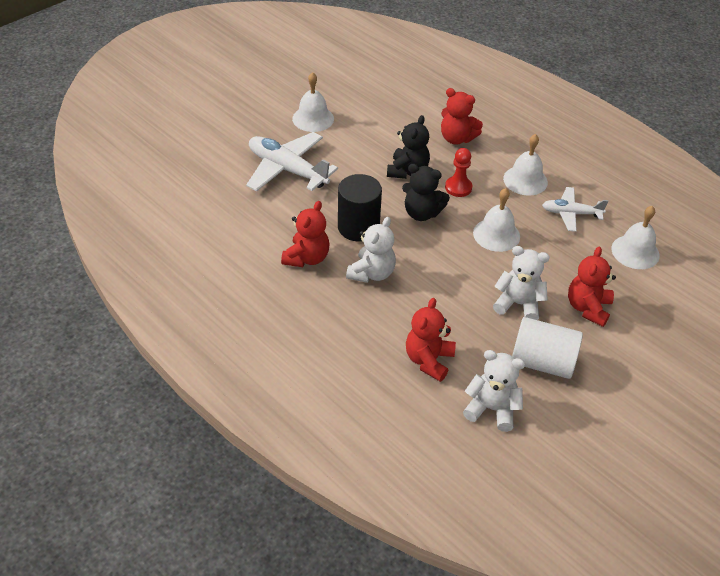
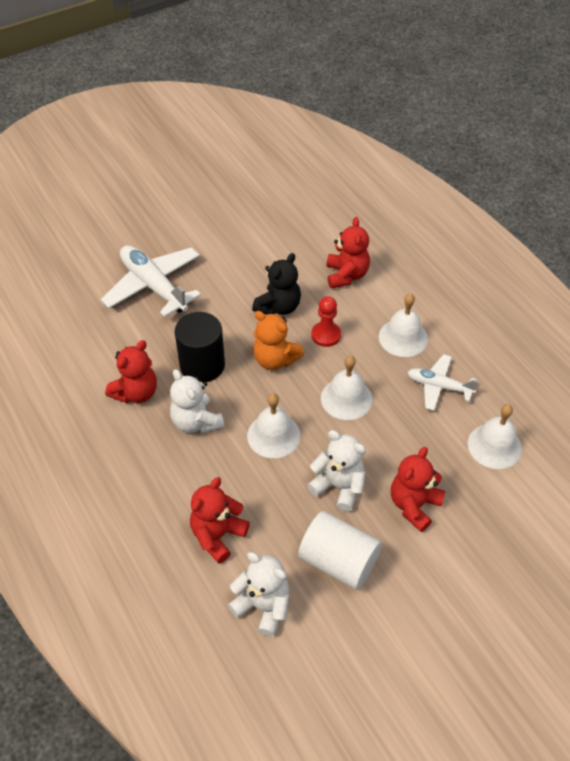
camera: 15 degrees right, 5 degrees up
white bell [292,72,334,132] -> white bell moved to [247,394,301,458]
white teddy bear [346,217,396,283] -> white teddy bear turned 105 degrees clockwise [170,369,224,434]
black teddy bear [402,164,450,221] -> orange teddy bear [253,311,304,370]
red teddy bear [441,88,483,145] -> red teddy bear turned 135 degrees counterclockwise [327,217,370,289]

